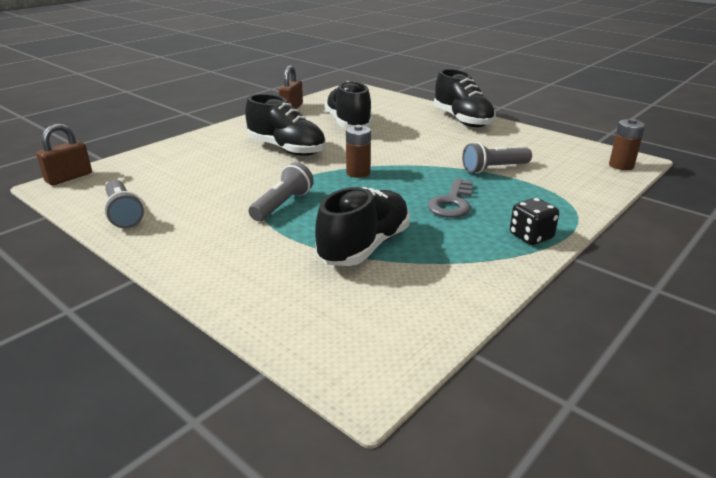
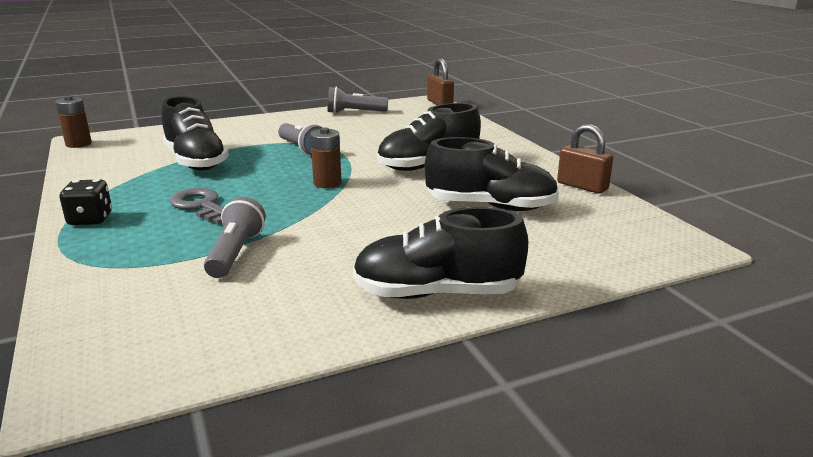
camera: 115 degrees right, 5 degrees down
brown battery [609,119,645,170] -> brown battery moved to [55,96,92,148]

